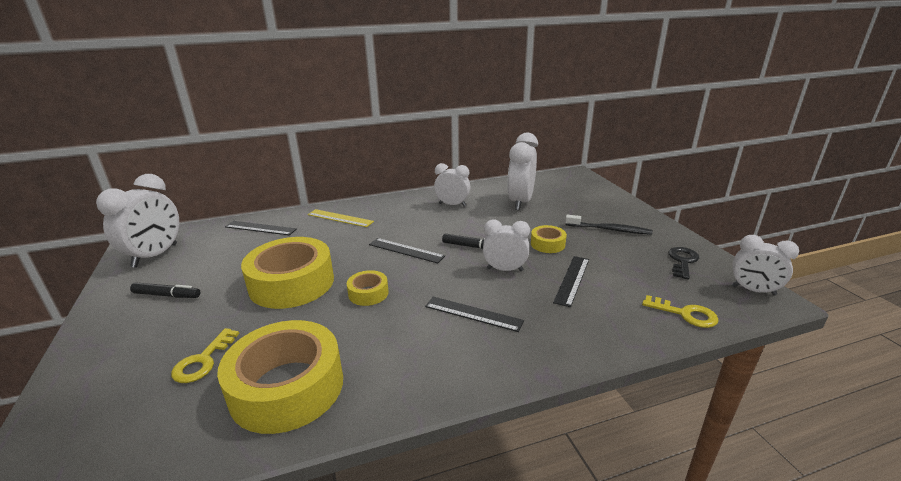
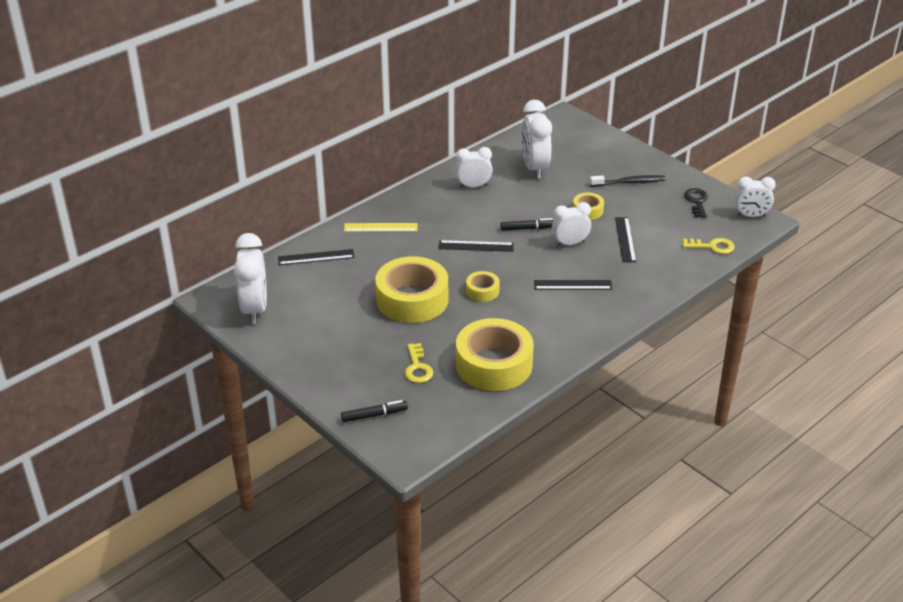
camera: 25 degrees left, 10 degrees up
black marker [130,283,201,298] -> black marker moved to [341,400,408,422]

